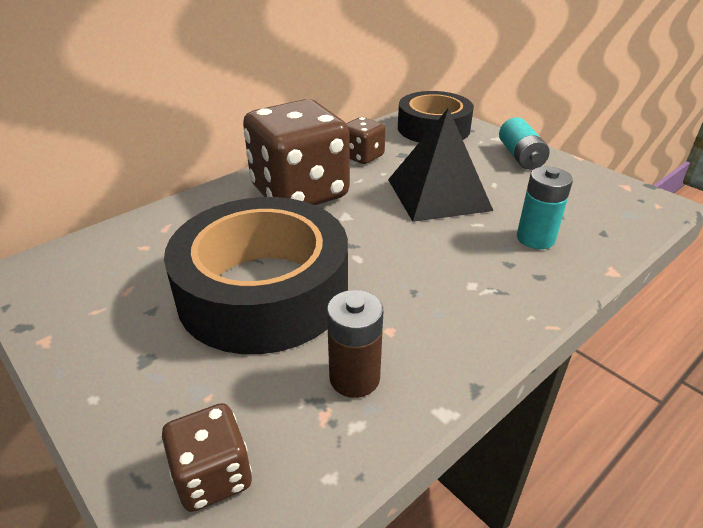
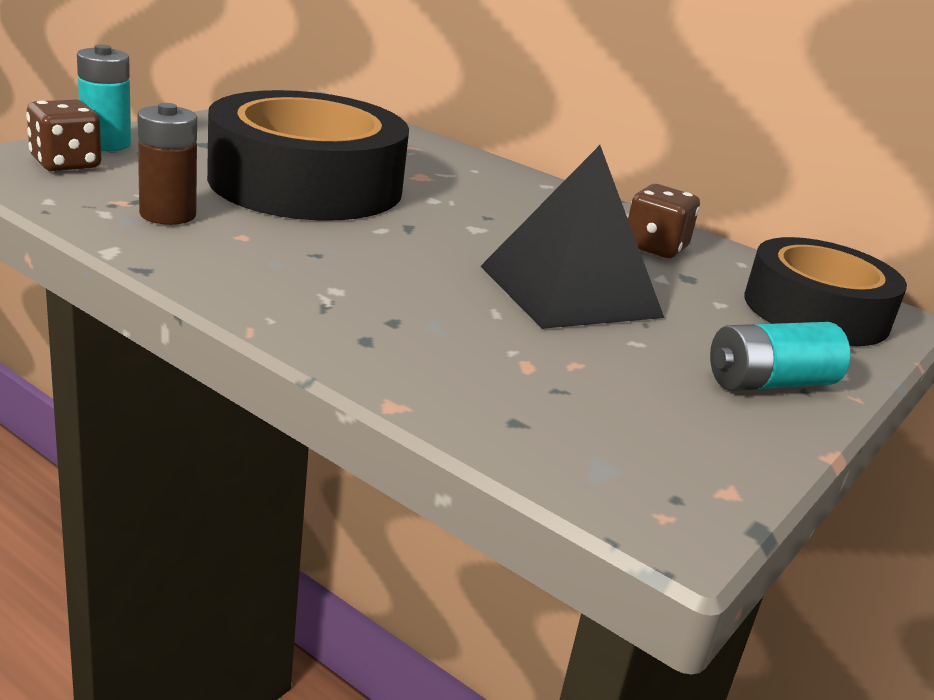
camera: 75 degrees right, 10 degrees down
brown dice [243,99,350,205] -> none
turquoise battery [517,167,573,249] -> turquoise battery moved to [77,45,131,151]

